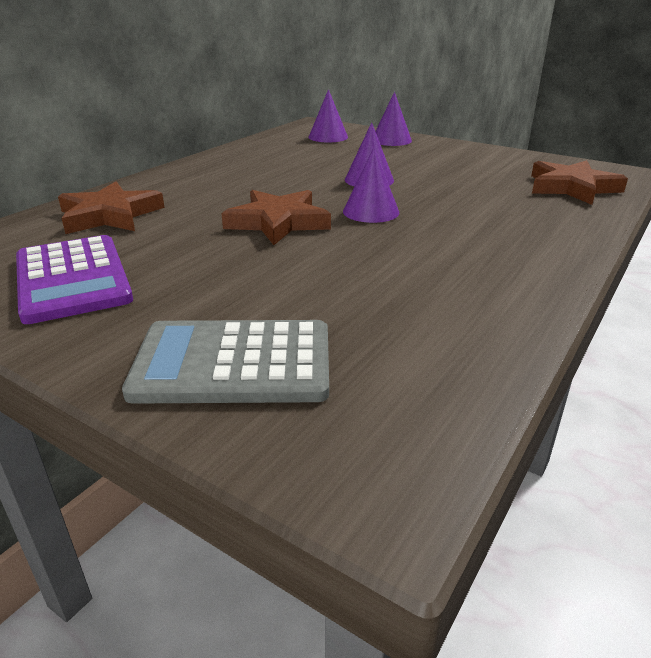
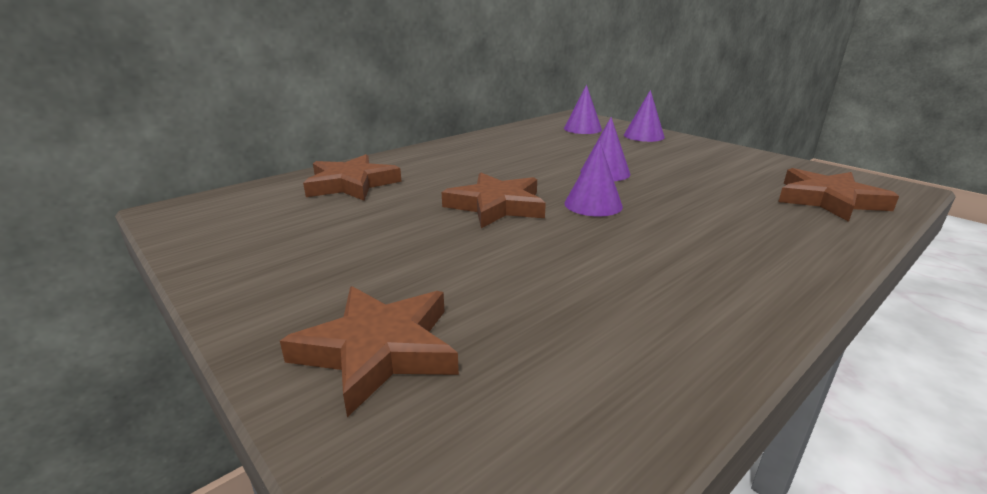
camera: 15 degrees right, 5 degrees down
purple calculator [16,235,133,324] -> none
grey calculator [122,320,329,404] -> brown star [280,286,459,417]

